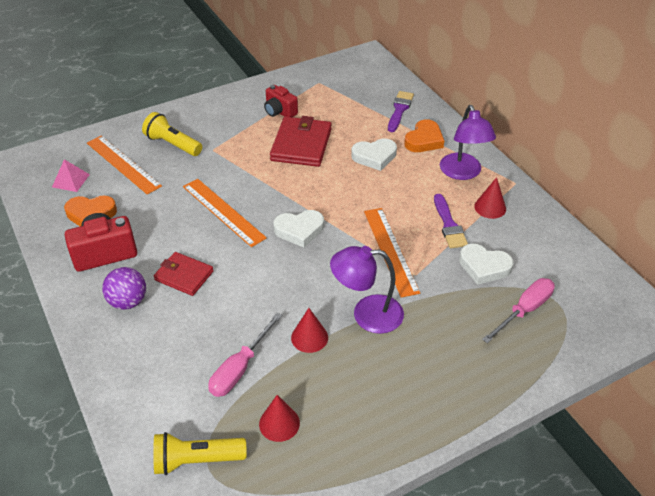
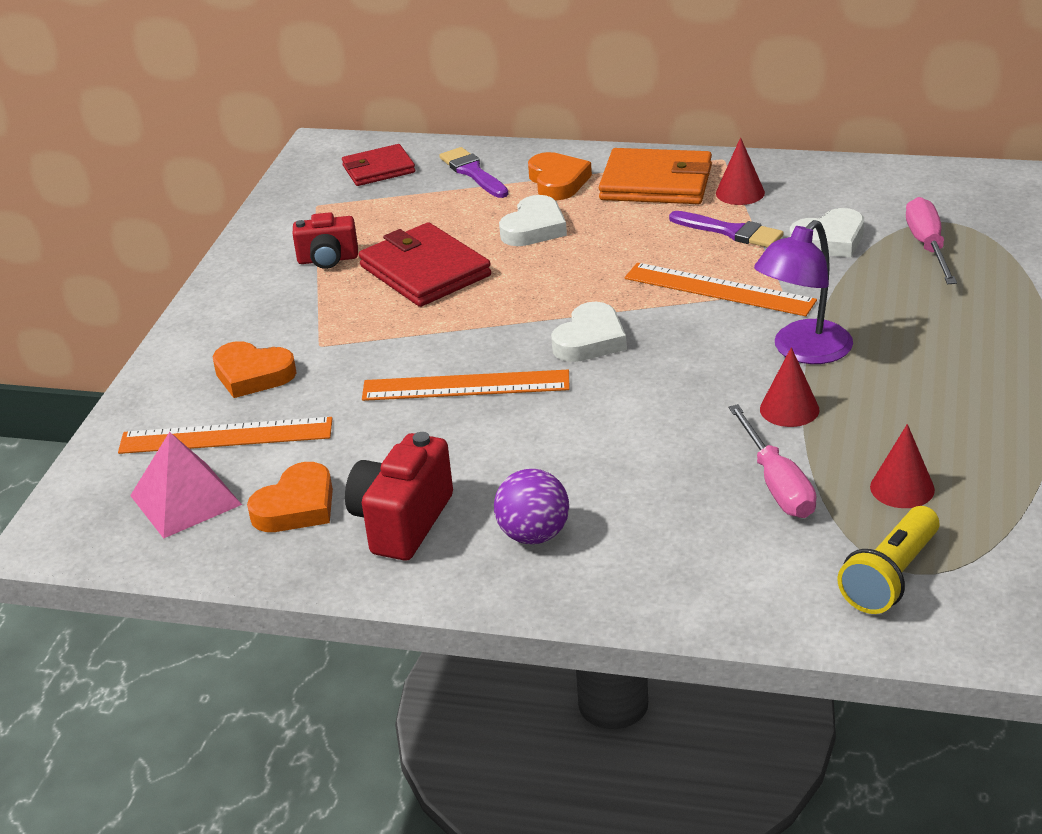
camera: 45 degrees left, 10 degrees down
pink pyramid [52,159,90,192] -> pink pyramid [130,432,242,539], size x1.54
yellow flashlight [142,112,202,156] -> orange heart [212,341,297,398]
red wallet [154,252,214,296] -> red wallet moved to [342,144,415,186]
purple lamp [440,105,496,180] -> orange wallet [599,148,712,204]

